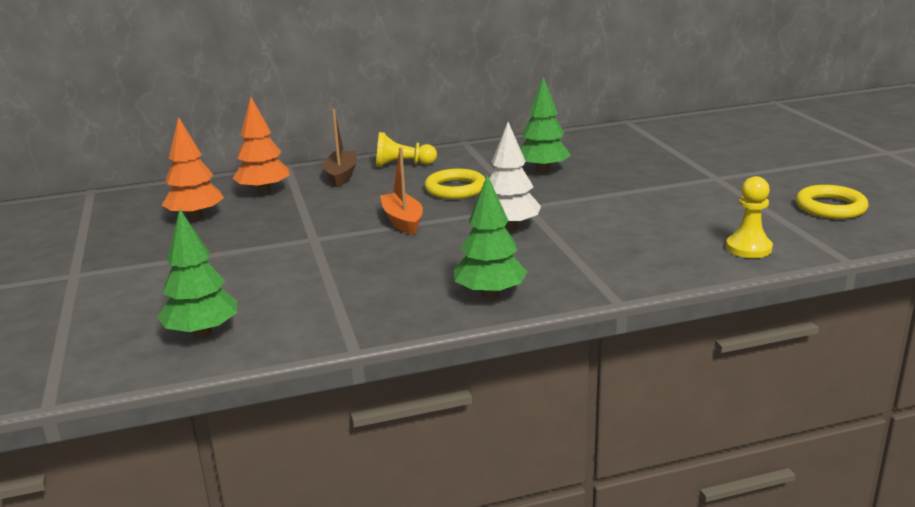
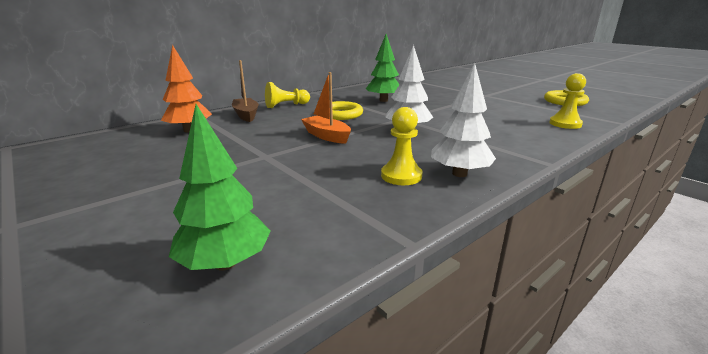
camera: 25 degrees left, 0 degrees up
orange tree [162,117,224,220] -> none
green tree [454,175,527,299] -> white tree [431,63,496,177]
none -> yellow pawn [381,107,422,185]

